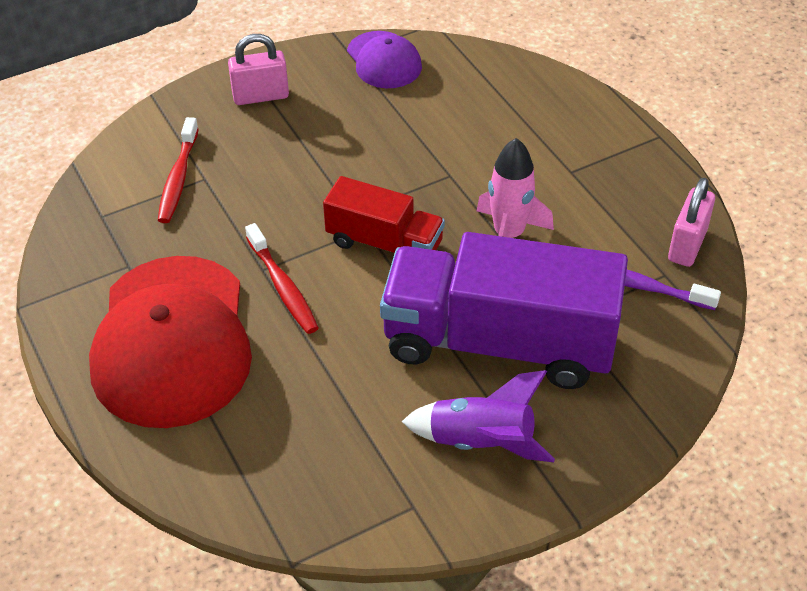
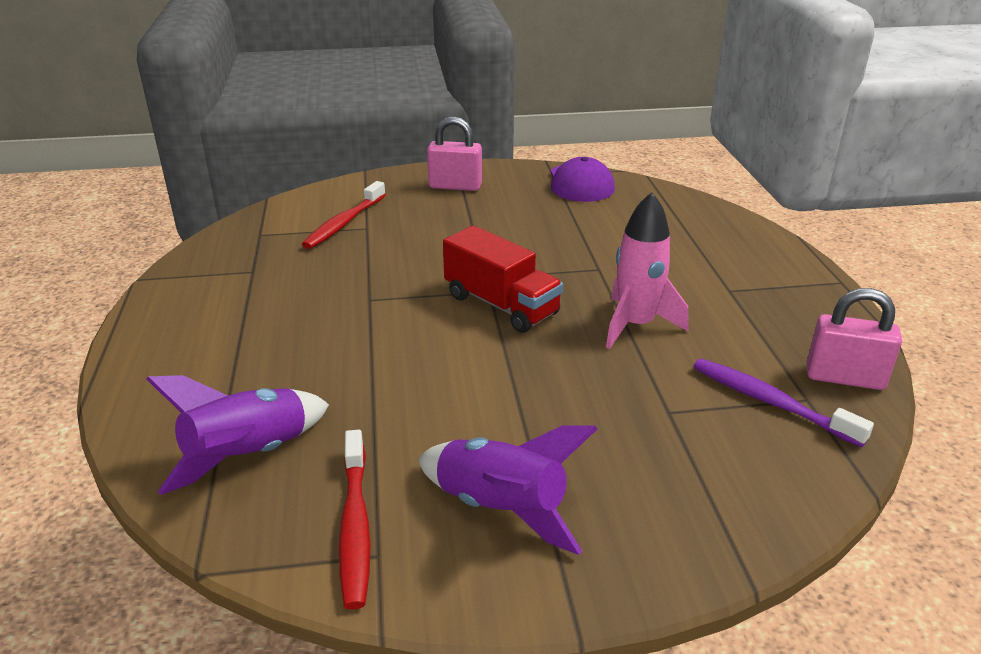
camera: 20 degrees right, 15 degrees down
red cap [89,256,252,428] -> none
red toothbrush [245,223,319,334] -> red toothbrush moved to [339,430,371,610]
purple truck [380,232,628,389] -> none
pink padlock [668,178,715,267] -> pink padlock turned 60 degrees clockwise [807,288,902,390]
none -> purple rocket [146,375,329,495]

